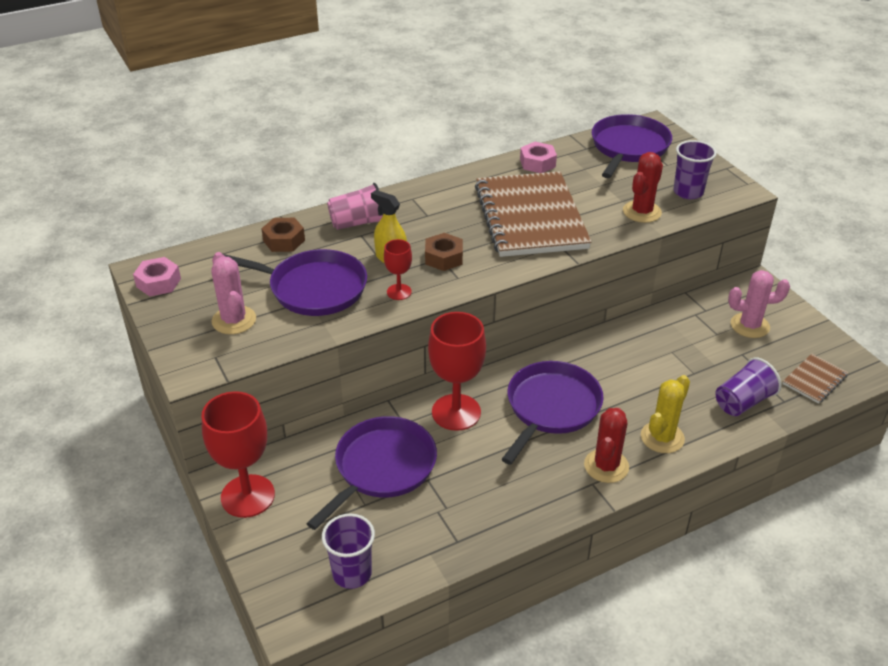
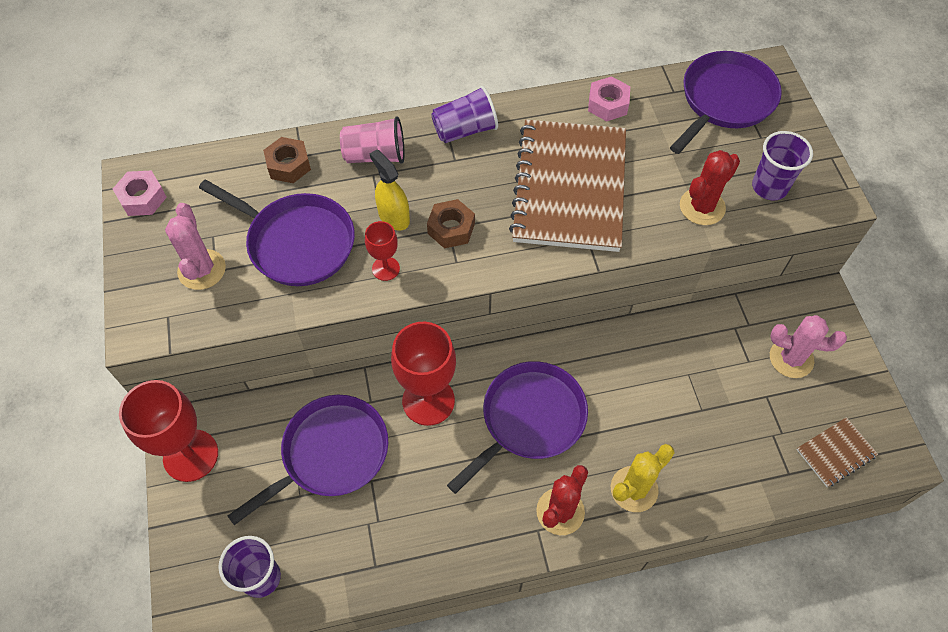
camera: 15 degrees right, 20 degrees up
purple cup [715,357,781,416] -> purple cup moved to [431,86,498,143]

